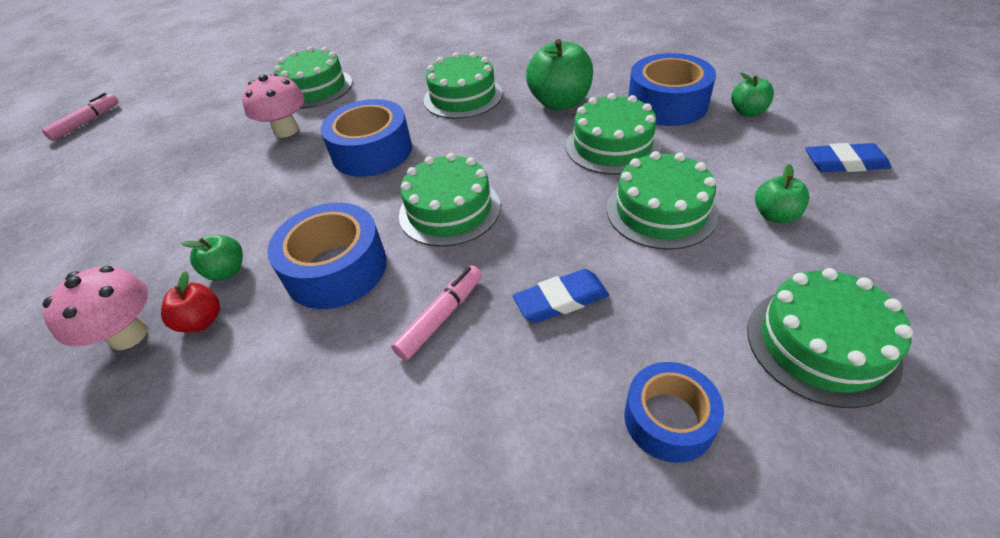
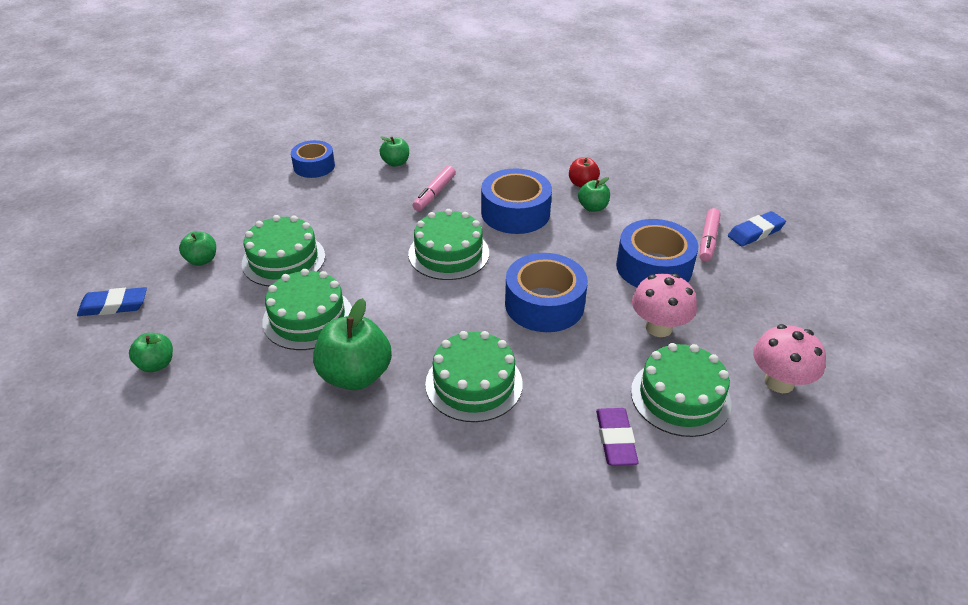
camera: 165 degrees right, 5 degrees down
pink marker [42,93,119,141] -> pink marker moved to [700,208,721,262]
pink mushroom [42,266,148,350] -> pink mushroom moved to [753,324,826,393]
blue eraser [513,269,609,323] -> blue eraser moved to [728,211,786,246]
blue tape [628,53,716,126] -> blue tape moved to [616,219,699,288]
green cake [747,268,913,408] -> none
none -> green apple [379,136,409,167]
none -> purple eraser [596,408,639,466]

